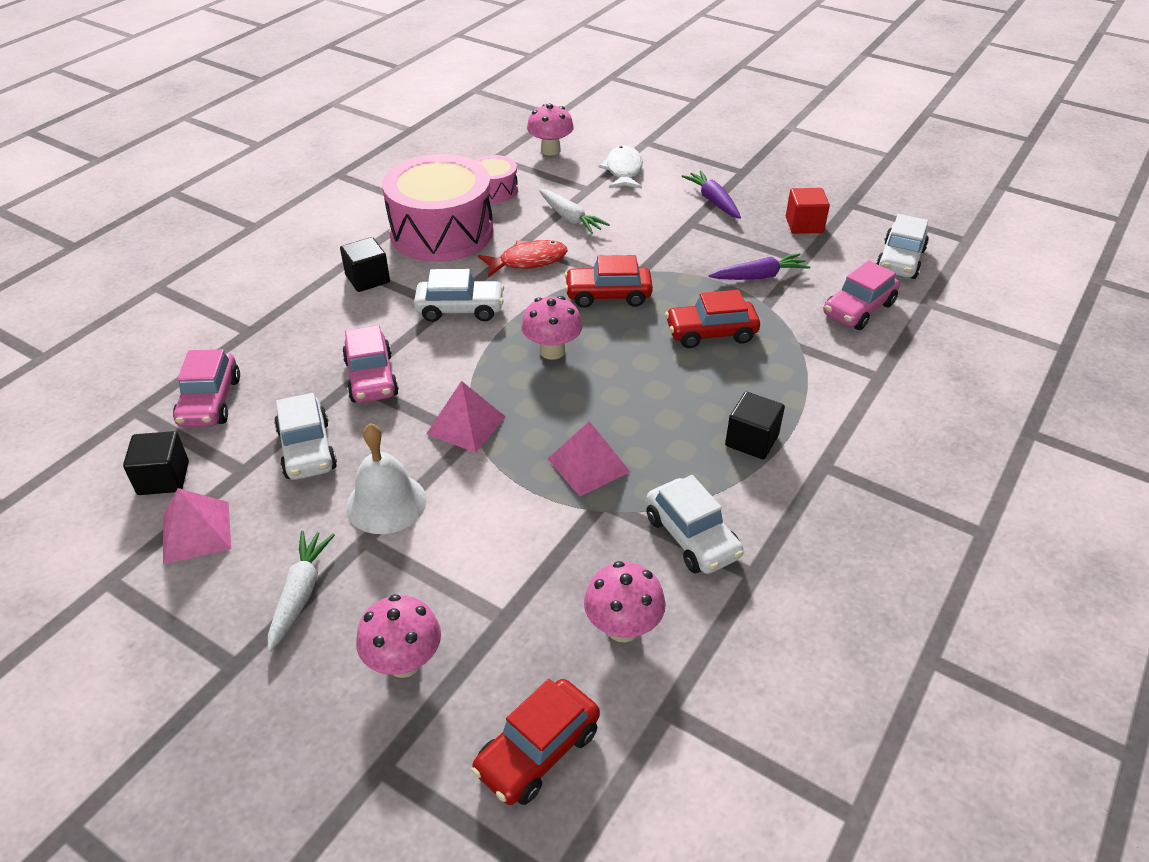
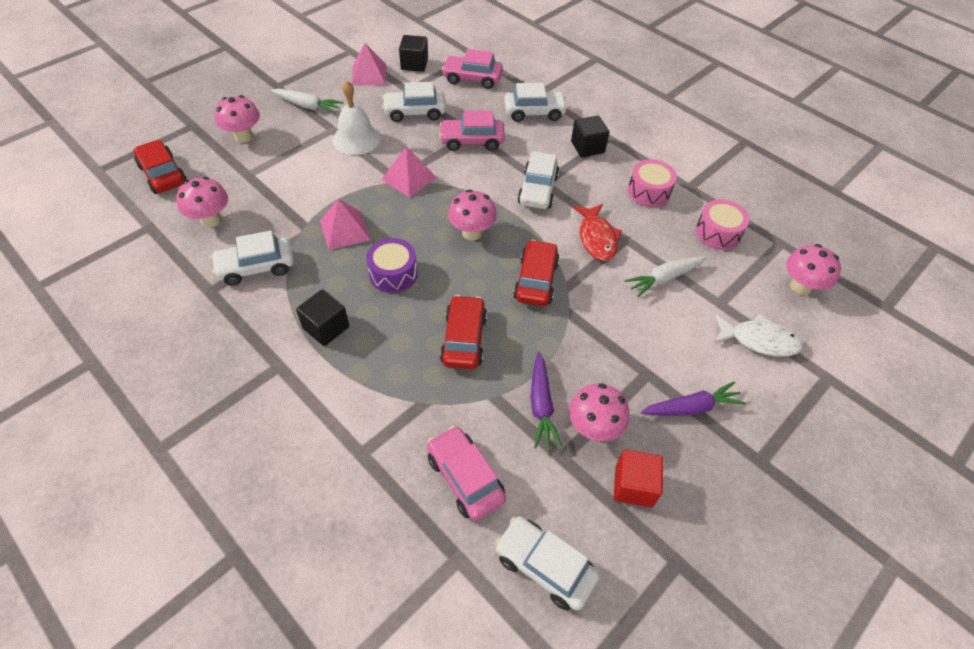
camera: 100 degrees right, 10 degrees up
pink drum [382,154,494,262] -> pink drum [628,159,677,207], size x0.48
none -> purple drum [366,238,418,293]
none -> white car [504,83,568,122]
none -> pink mushroom [569,383,629,442]

